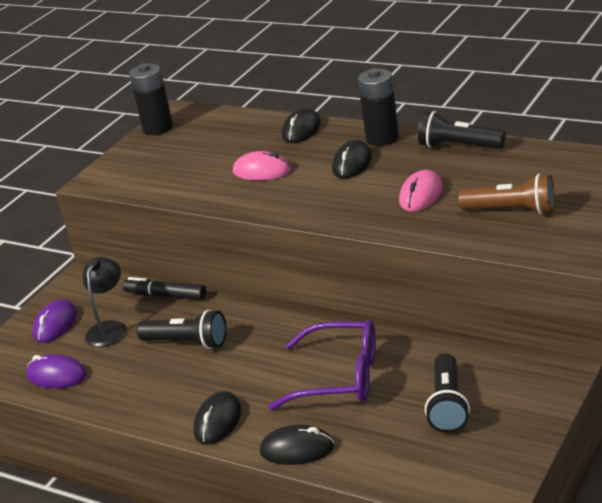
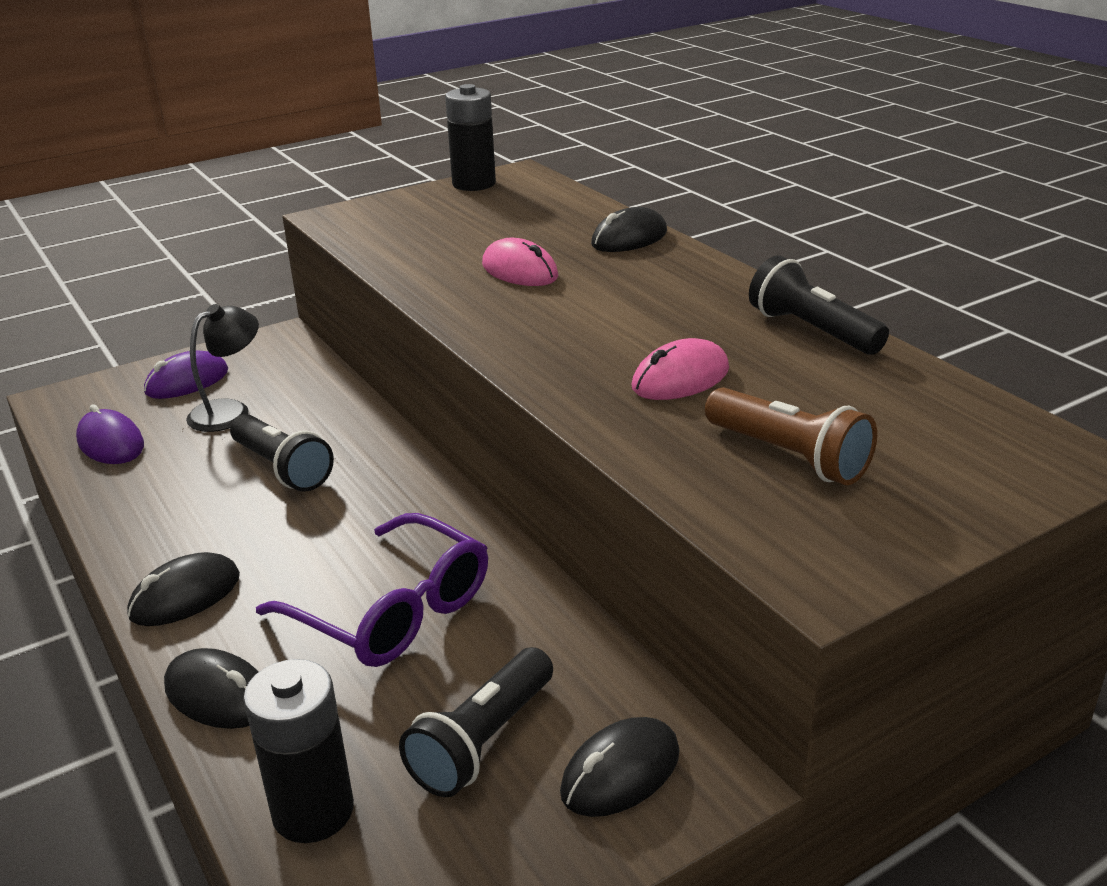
camera: 25 degrees right, 0 degrees up
black marker [123,277,206,300] -> none
black mouse [332,140,372,179] -> black mouse moved to [560,717,680,817]
black battery [358,68,399,146] -> black battery moved to [243,659,354,843]

